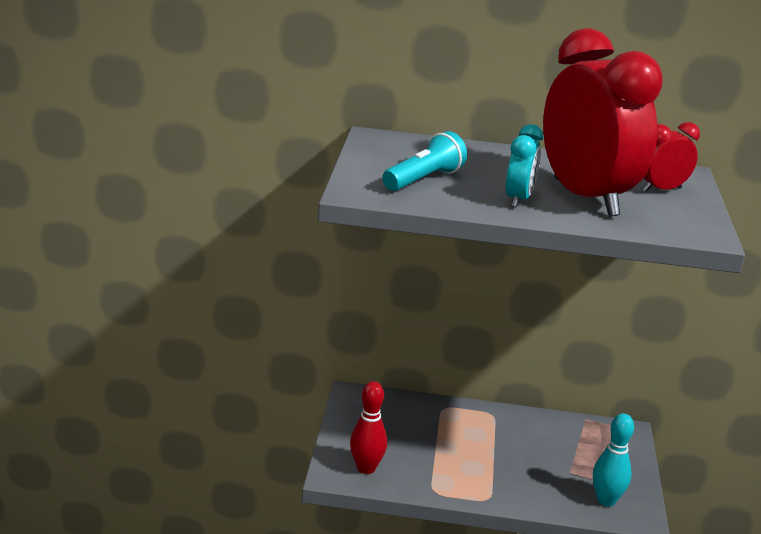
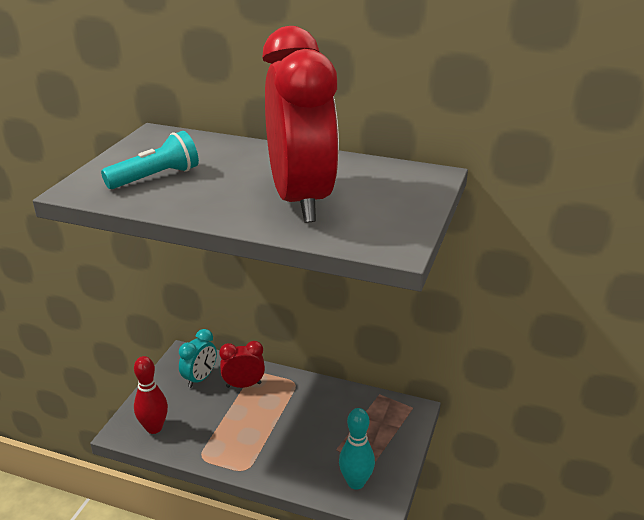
camera: 15 degrees right, 5 degrees up
turquoise clock [506,124,543,208] -> turquoise clock moved to [179,329,217,388]
red clock [642,122,700,192] -> red clock moved to [219,341,265,388]

